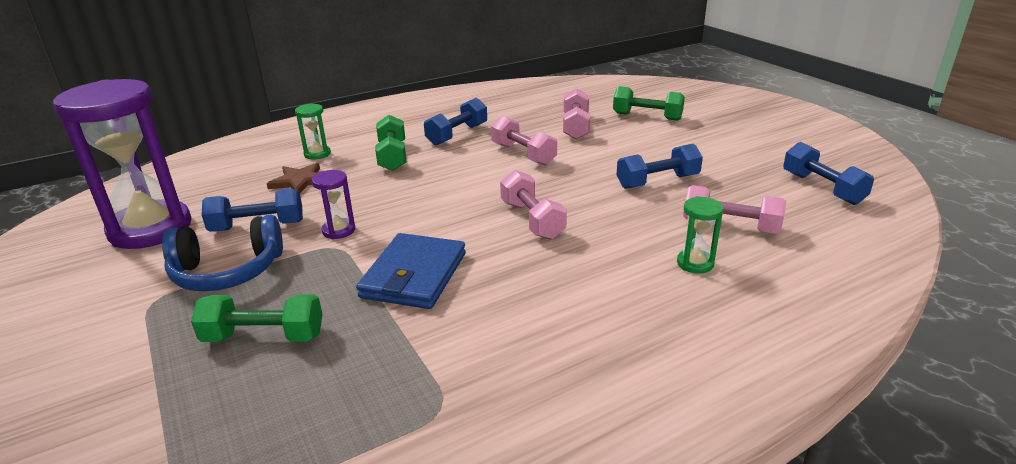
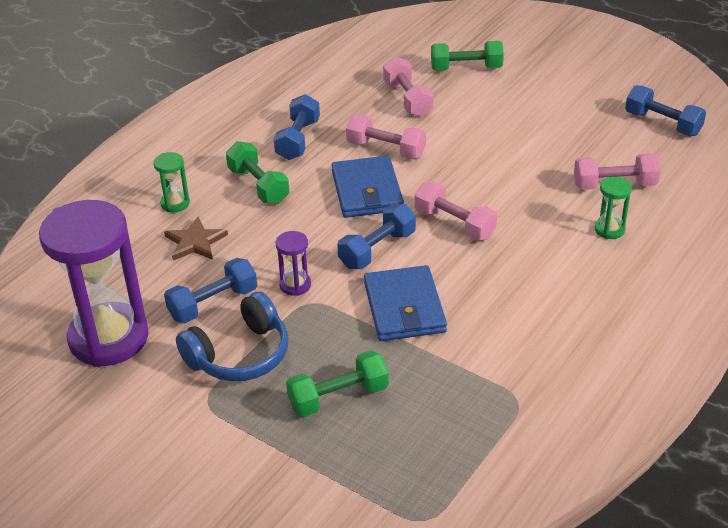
camera: 25 degrees left, 10 degrees up
blue dumbbell [616,144,703,189] -> blue dumbbell moved to [337,204,416,269]
none -> blue wallet [332,156,404,218]

